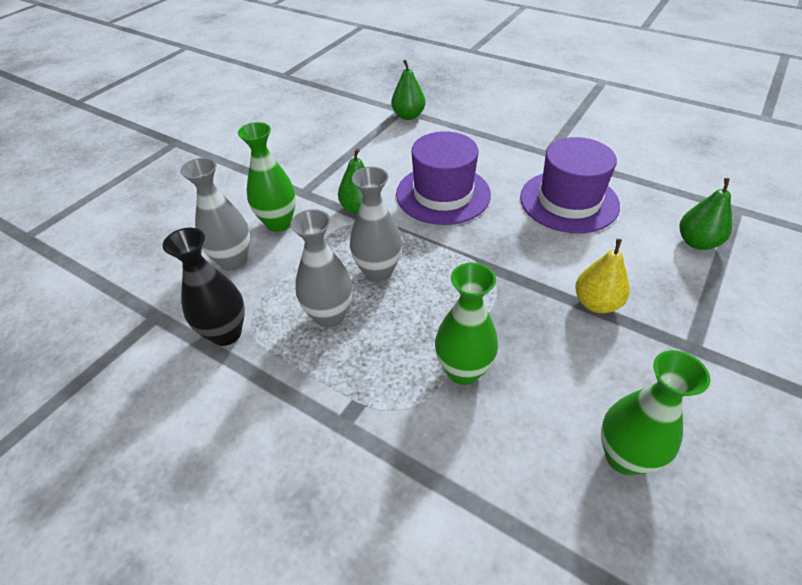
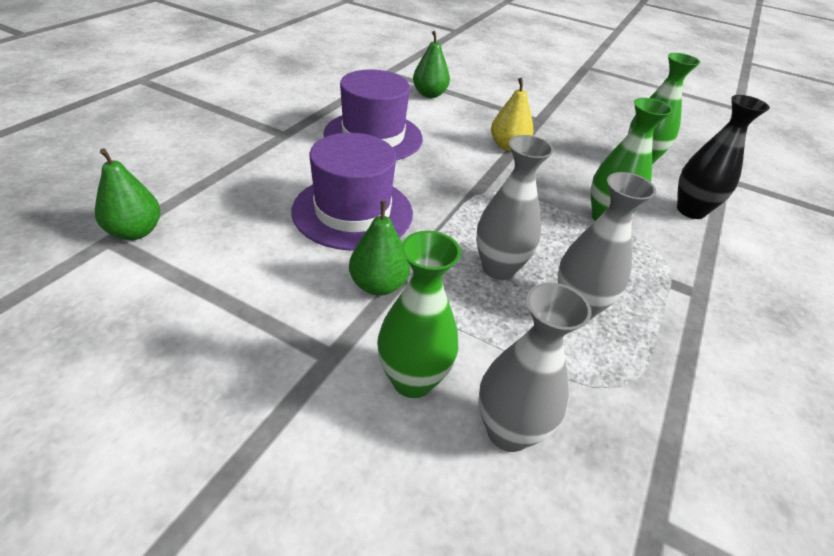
camera: 100 degrees left, 5 degrees down
black vase [162,228,245,346] -> black vase moved to [677,95,770,219]

